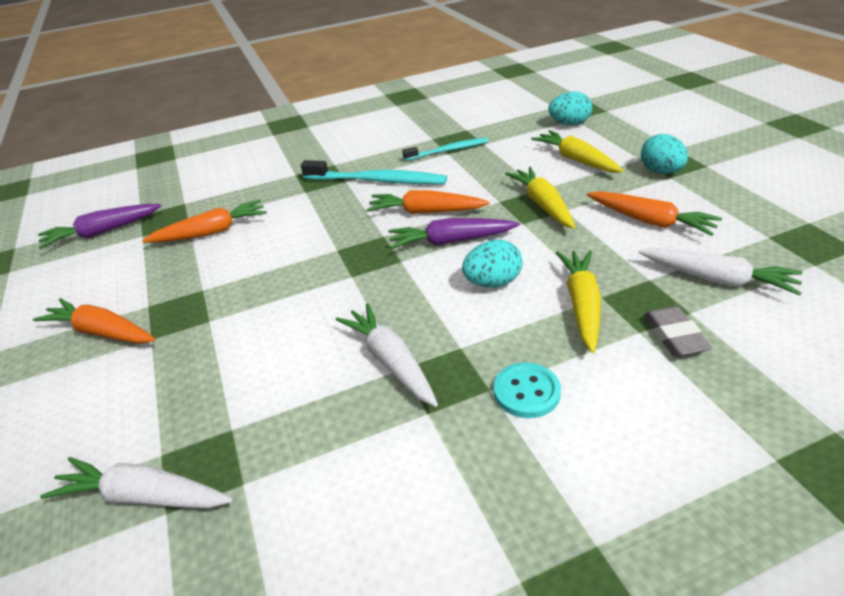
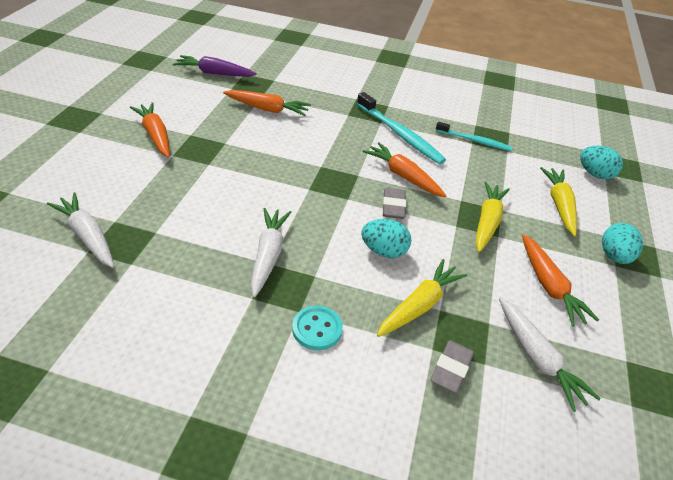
camera: 30 degrees right, 5 degrees up
purple carrot [388,218,520,249] -> grey eraser [383,188,406,219]

